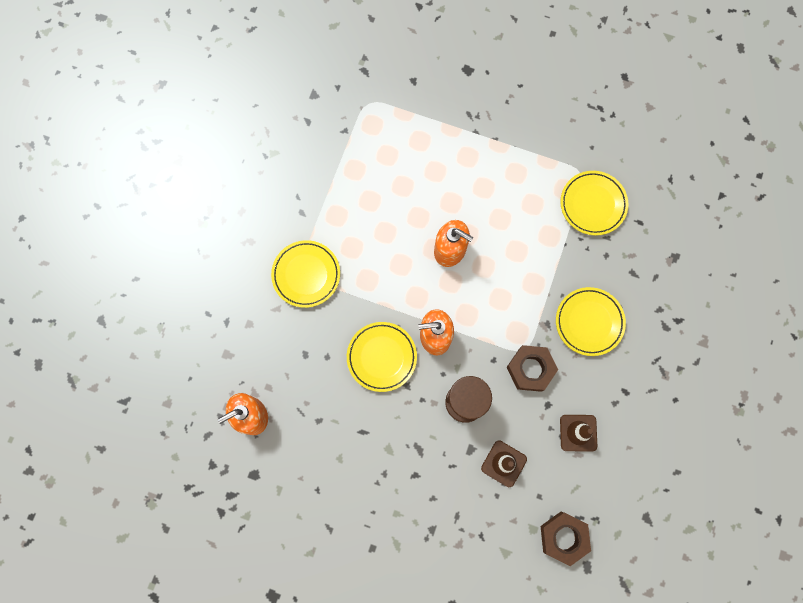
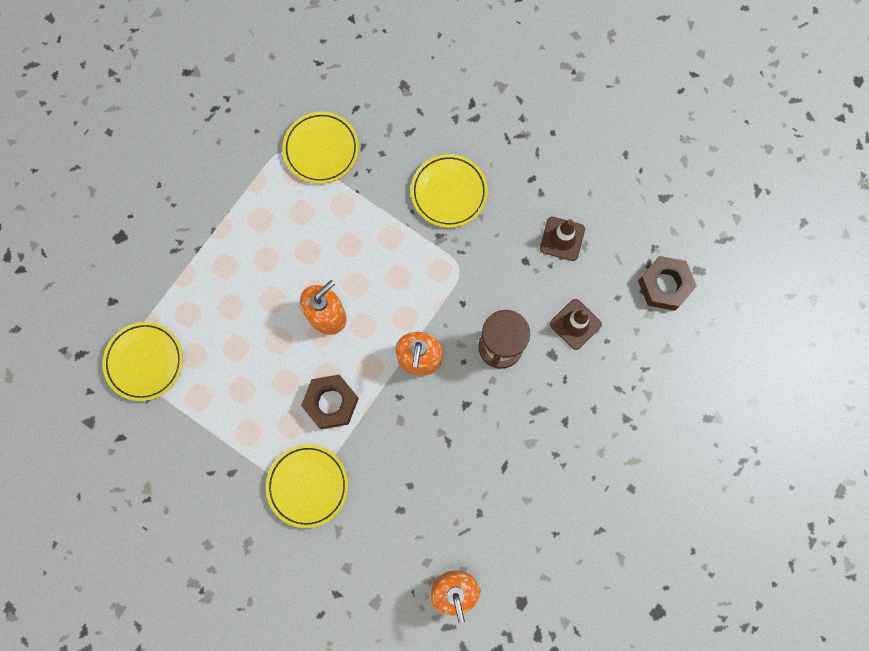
camera: 75 degrees left, 0 degrees up
yellow plate [347,322,417,392] -> yellow plate moved to [102,322,183,401]
brown nut [507,345,558,392] -> brown nut moved to [301,375,359,429]

